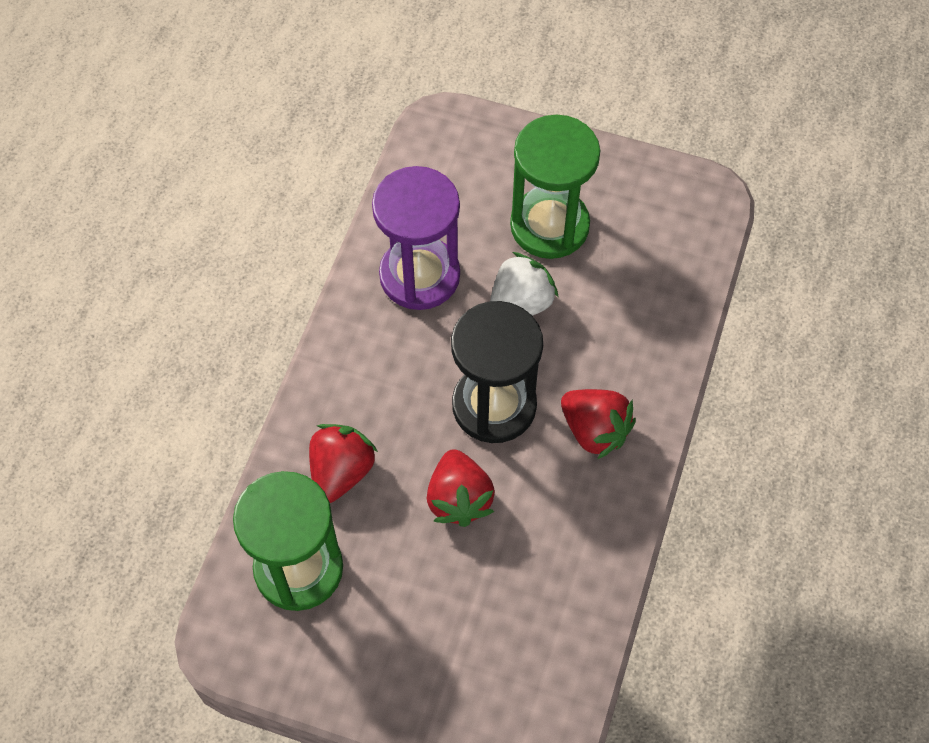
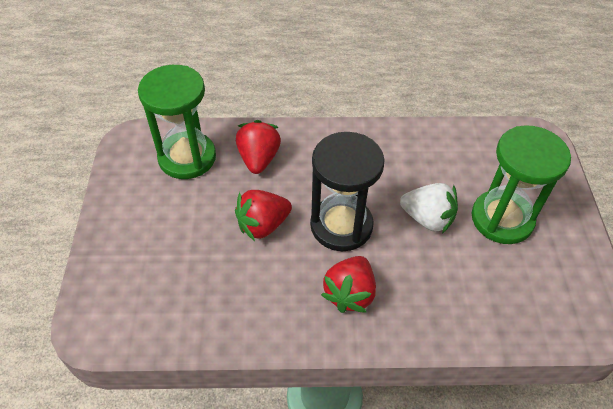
camera: 70 degrees right, 10 degrees down
red strawberry [309,424,378,503] -> red strawberry turned 90 degrees counterclockwise [236,120,281,174]
purple hourglass [372,166,460,310] -> none

